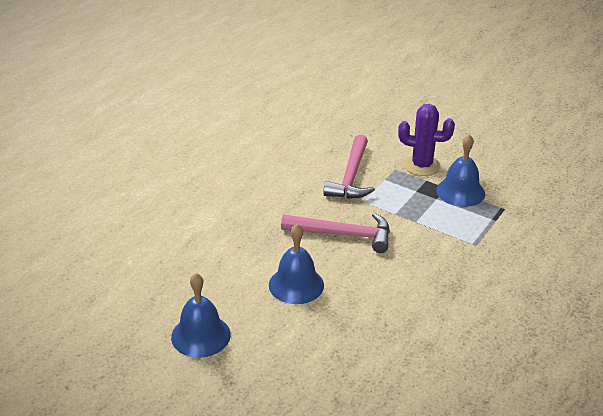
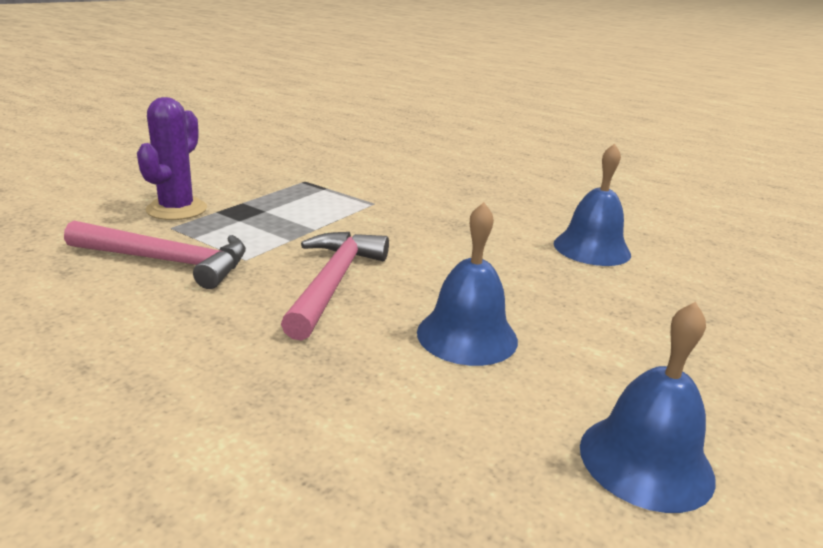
camera: 90 degrees left, 10 degrees down
blue bell [436,134,485,207] -> blue bell moved to [554,143,631,266]

